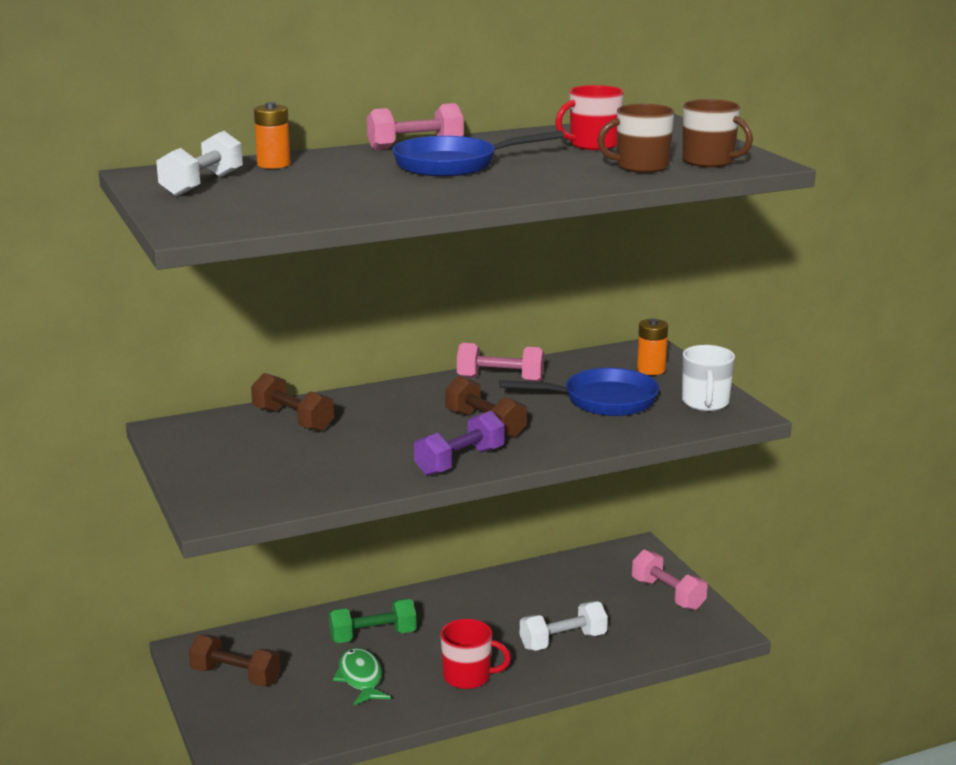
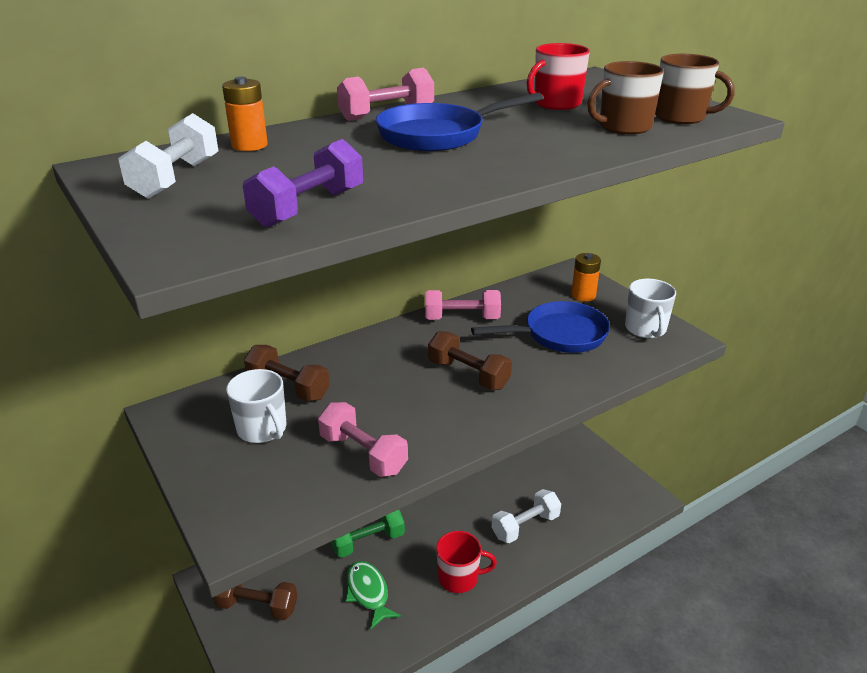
camera: 10 degrees left, 10 degrees up
purple dumbbell [414,411,505,476] -> purple dumbbell moved to [243,139,363,228]
pink dumbbell [632,549,707,610] -> pink dumbbell moved to [318,402,408,477]
none -> white mug [226,369,286,443]

